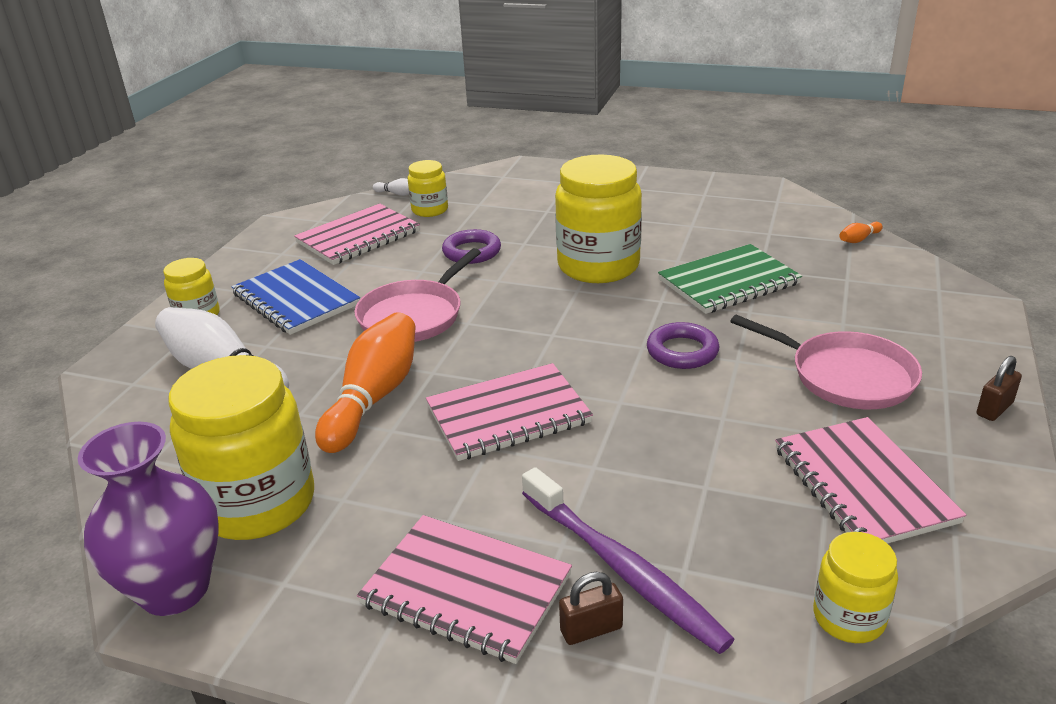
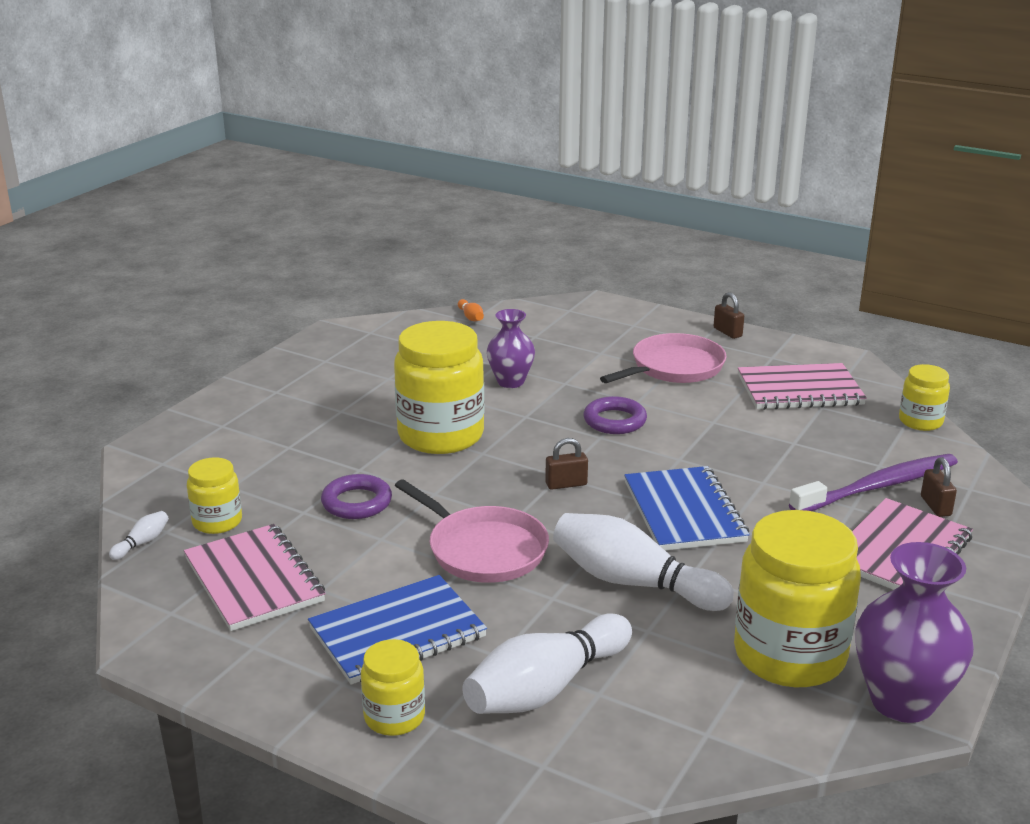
camera: 80 degrees left, 5 degrees down
orange bowling pin [315,312,416,453] -> white bowling pin [553,513,734,611]
pink notebook [426,363,593,461] -> blue notebook [624,466,750,550]
green notebook [658,244,802,314] -> purple vase [487,309,535,388]
none -> brown padlock [545,438,588,490]

